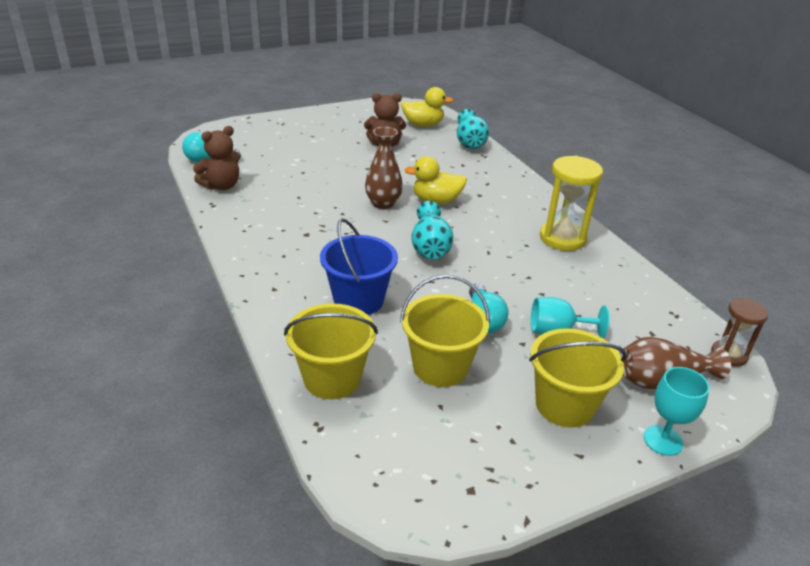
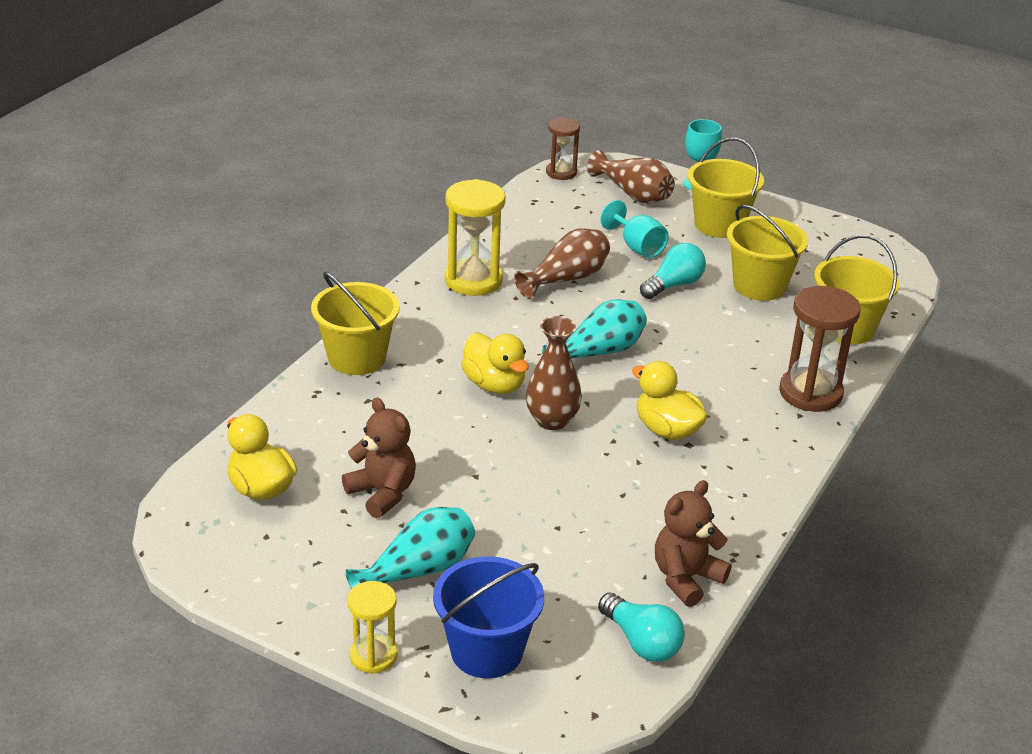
camera: 125 degrees left, 0 degrees up
brown teddy bear [193,126,239,190] -> brown teddy bear turned 60 degrees counterclockwise [655,480,731,607]
blue bucket [320,218,398,315] -> blue bucket moved to [433,556,544,678]
turquoise vase [457,109,489,149] -> turquoise vase moved to [345,507,475,589]
none -> yellow bucket [311,272,400,375]
none -> yellow hourglass [347,581,397,674]
none -> brown vase [514,229,610,299]
none -> yellow duck [632,361,707,440]
none -> brown hourglass [779,286,861,412]

